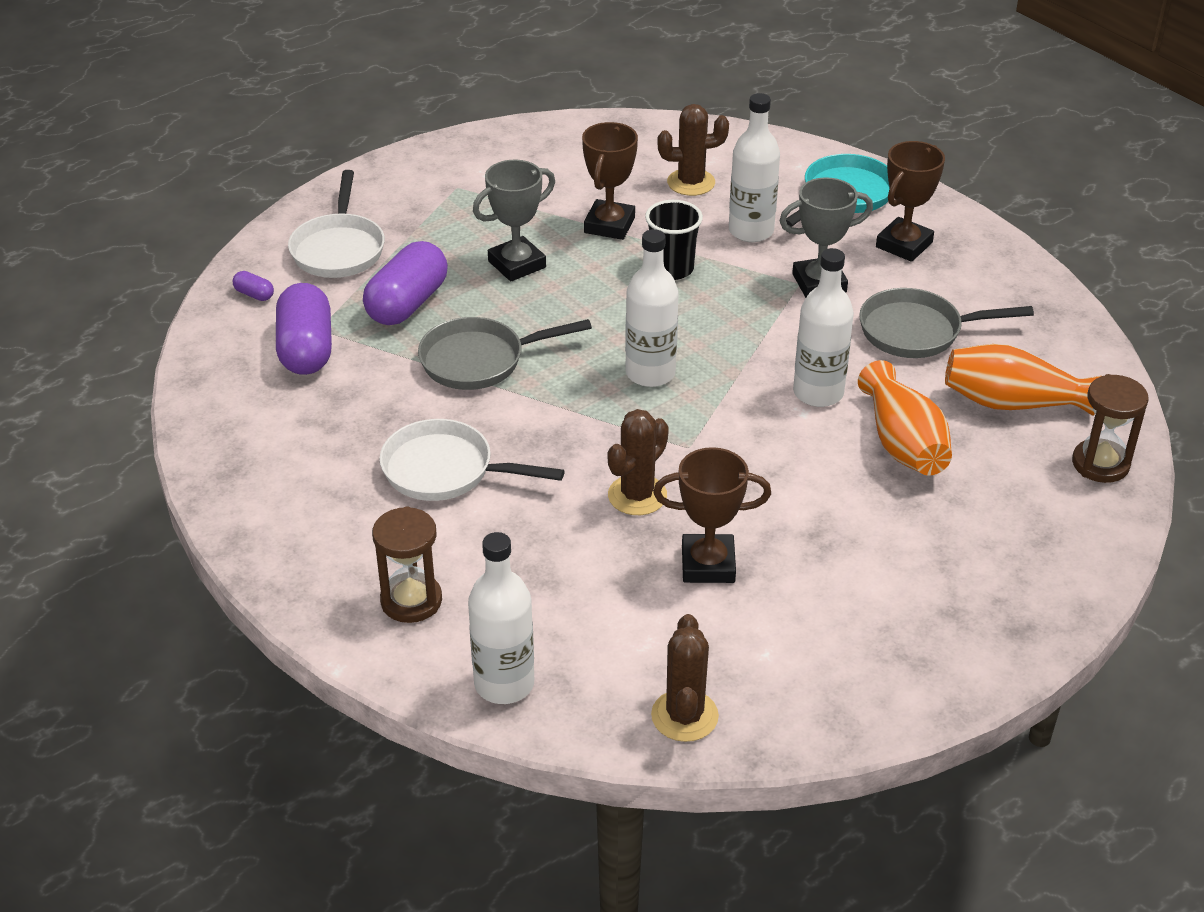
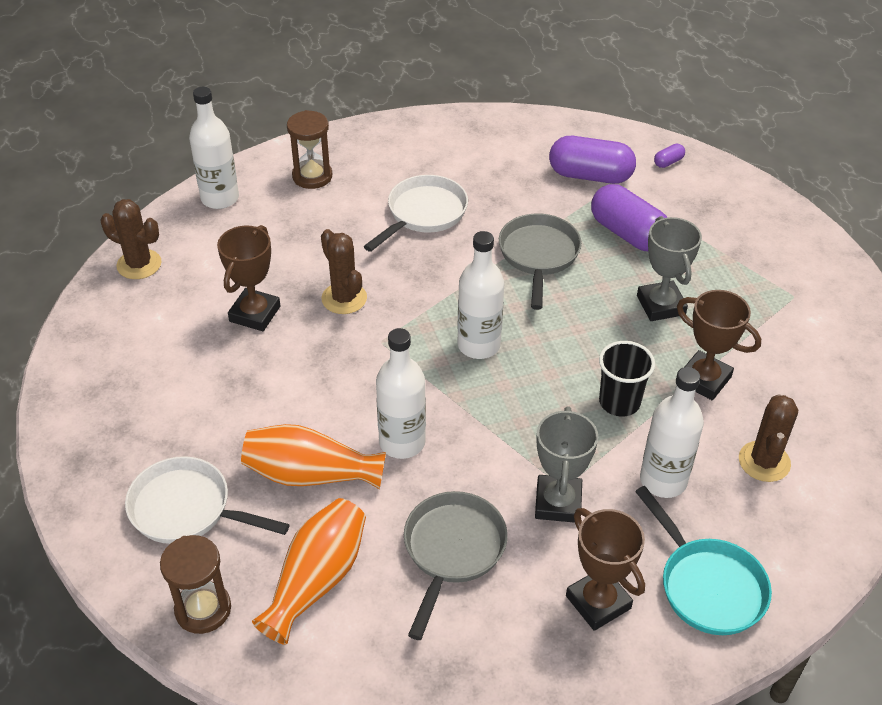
camera: 110 degrees right, 5 degrees up
white pan [288,170,385,278] -> white pan moved to [125,456,290,544]

